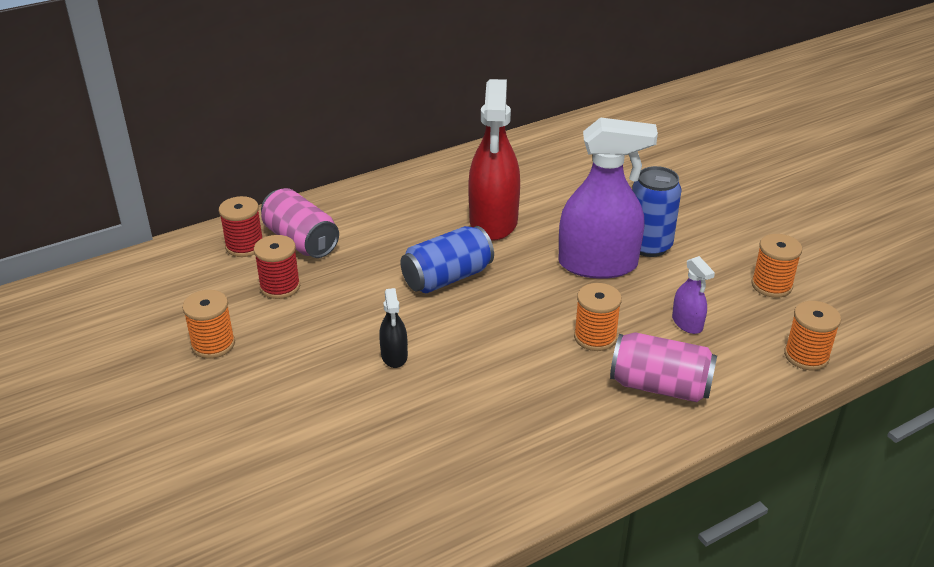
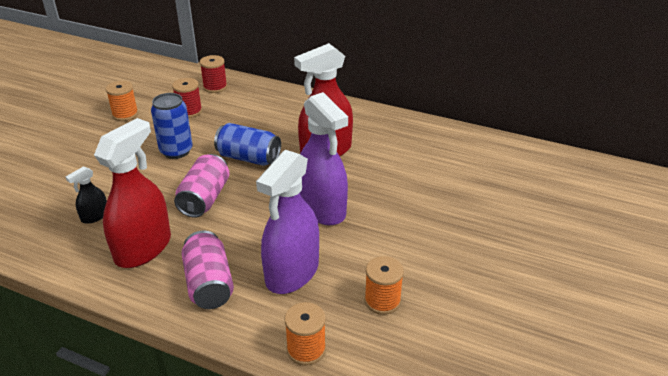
camera: 55 degrees right, 0 degrees up
pink can [261,188,339,258] -> pink can moved to [174,154,229,218]
black spray bottle [379,288,408,368] -> black spray bottle moved to [66,166,107,224]
orange spool [574,283,622,351] -> none
blue can [632,166,681,257] -> blue can moved to [151,93,193,159]
purple spray bottle [672,256,715,334] -> purple spray bottle [256,150,319,294], size x2.18
none -> red spray bottle [94,118,171,268]

